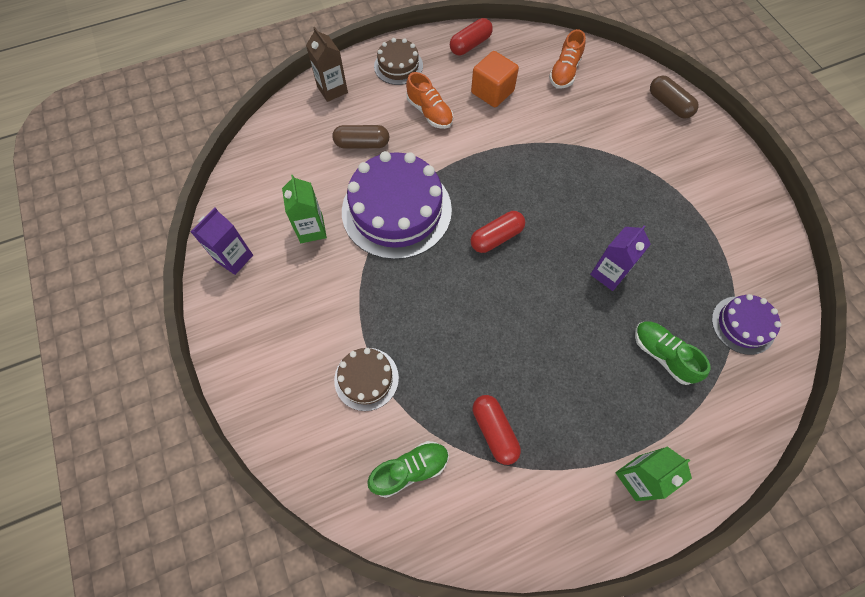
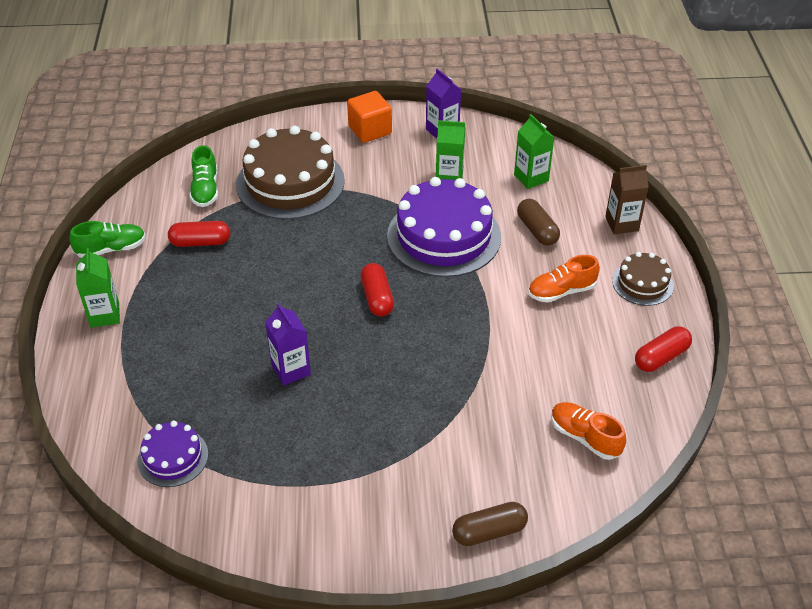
camera: 110 degrees right, 20 degrees down
brown capsule [332,125,389,148] -> brown capsule turned 45 degrees counterclockwise [517,199,560,246]
brown cake [334,348,399,411] -> brown cake [236,125,345,219], size x1.96
red capsule [450,18,493,55] -> red capsule turned 75 degrees clockwise [635,326,692,372]
orange cube [471,51,519,107] -> orange cube moved to [347,91,392,143]
green shoe [635,321,711,385] -> green shoe moved to [69,221,146,258]
none -> green carton [514,114,554,189]

